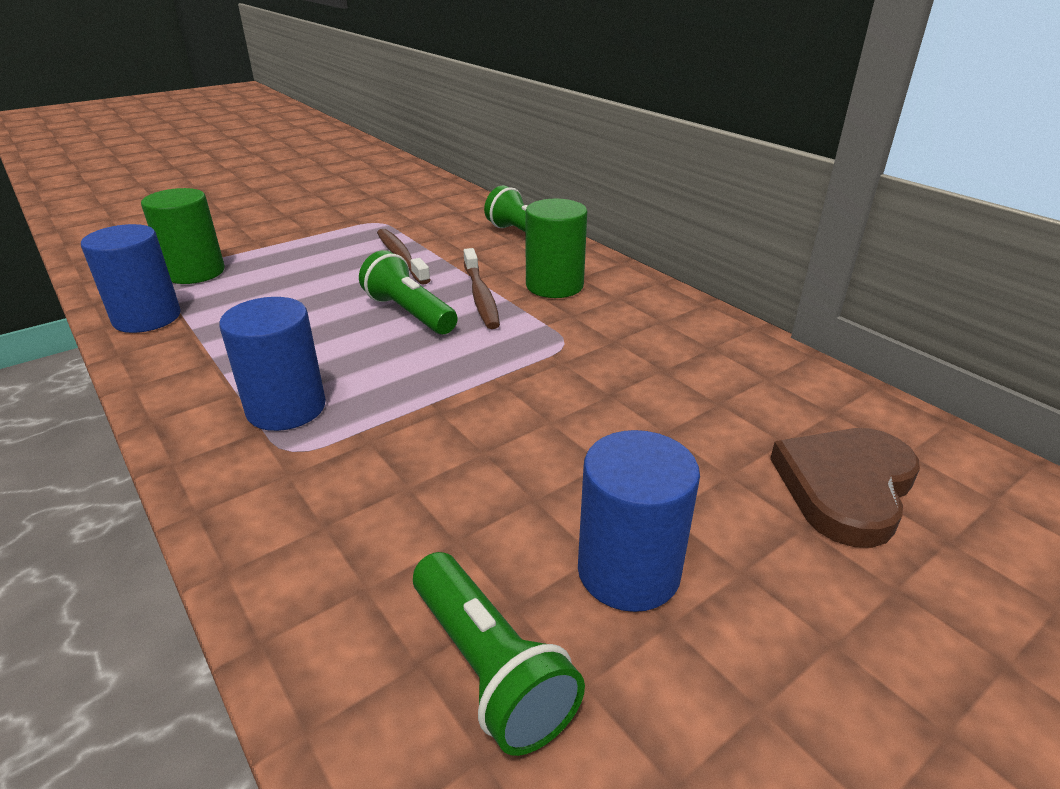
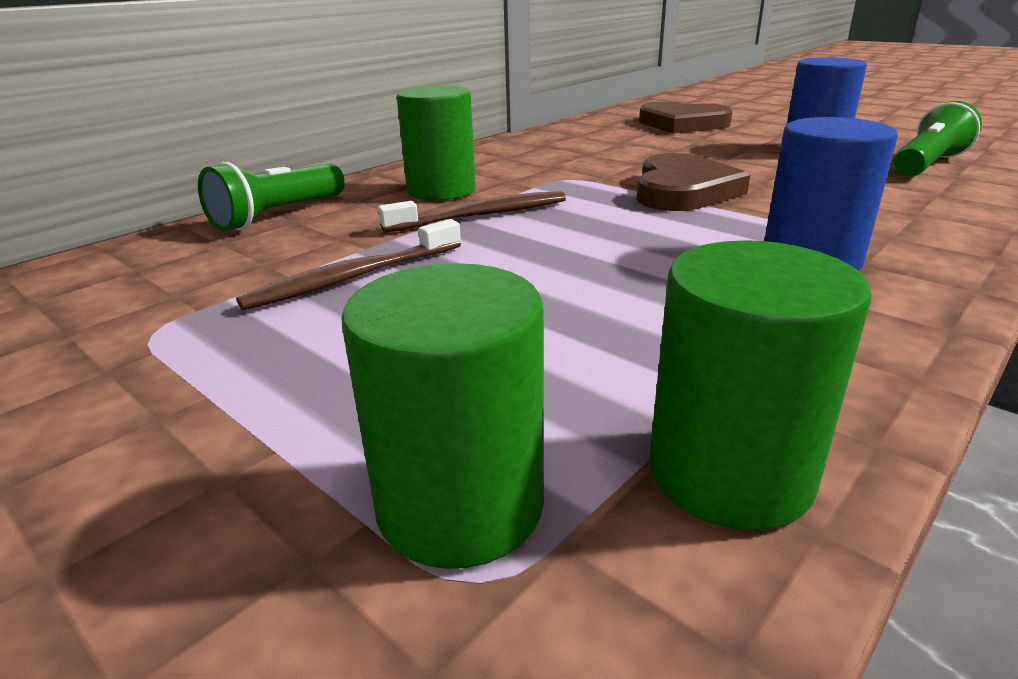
camera: 100 degrees left, 5 degrees down
blue cylinder [81,224,181,333] -> green cylinder [650,240,872,530]
green flashlight [359,250,458,334] -> none
none -> brown heart [637,153,750,211]

